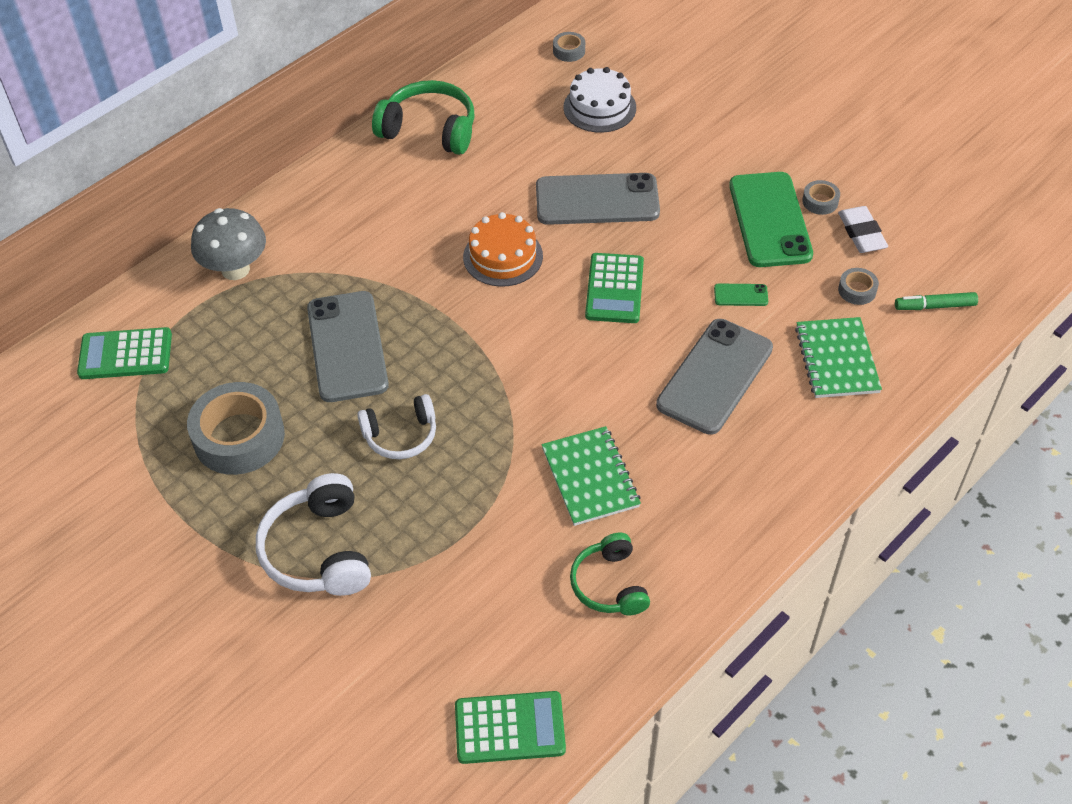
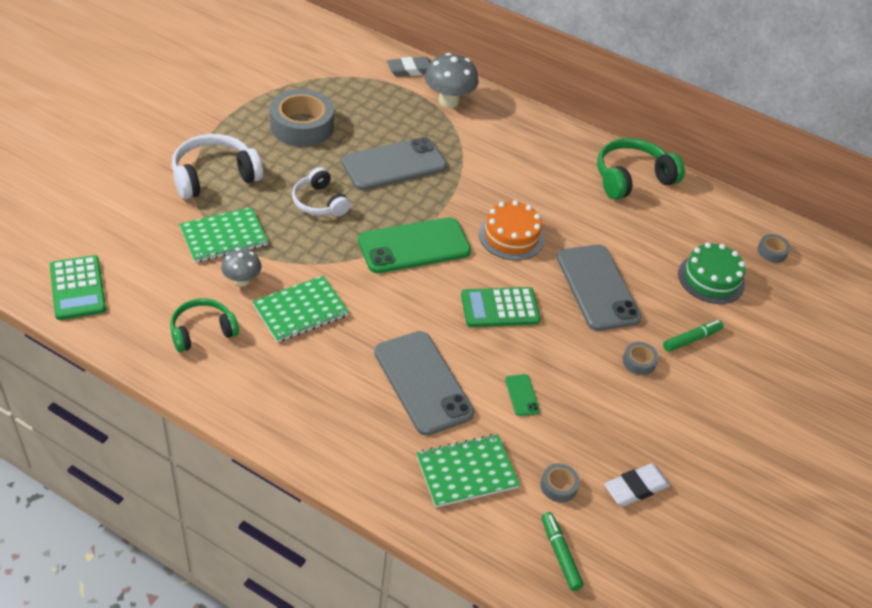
camera: 70 degrees right, 5 degrees down
green calculator [77,327,172,379] -> none
green headphones [372,80,475,155] -> green headphones turned 120 degrees counterclockwise [597,138,685,200]
white cake [563,67,636,133] -> green cake [678,242,745,304]
grey phone [656,319,773,435] -> grey phone turned 45 degrees clockwise [374,331,474,436]
green phone [729,172,813,267] -> green phone moved to [358,217,471,273]
grey tape [802,180,840,215] -> grey tape moved to [623,342,659,375]
none -> green notebook [179,207,268,263]
none -> grey mushroom [221,248,262,286]
none -> grey eraser [387,57,432,77]
none -> green marker [663,320,723,352]

